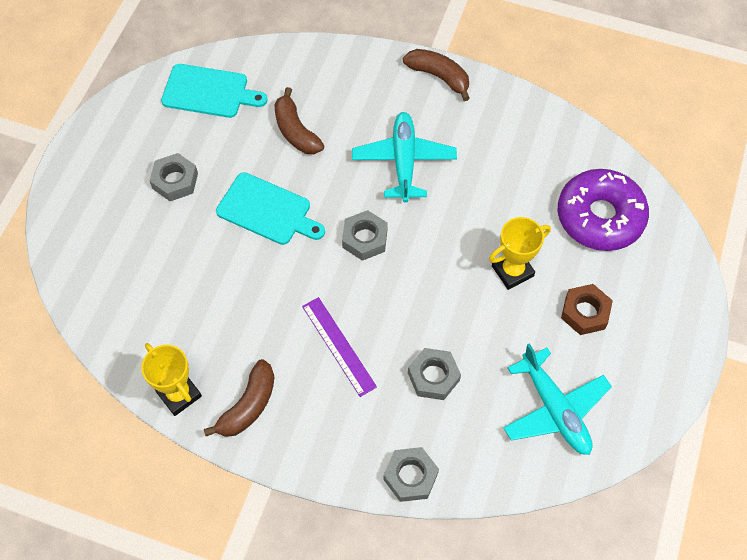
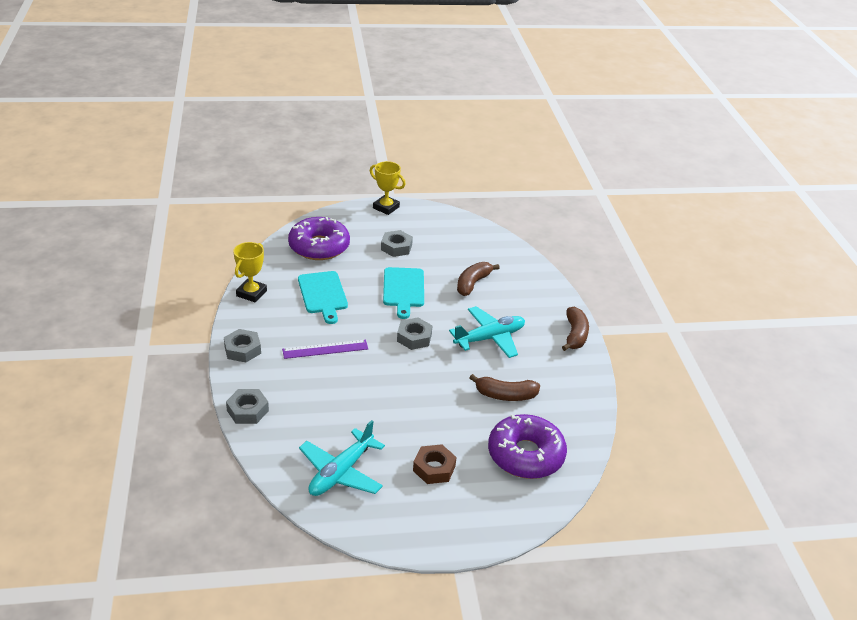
camera: 60 degrees right, 25 degrees down
turquoise cutting board [161,64,267,118] -> turquoise cutting board moved to [298,271,348,324]
brown banana [204,359,274,437] -> brown banana moved to [470,374,540,401]
purple ruler [302,297,377,397] -> purple ruler turned 45 degrees clockwise [282,340,368,359]
grey nut [408,348,461,400] -> grey nut moved to [224,329,261,362]
yellow trophy [489,217,551,290] -> yellow trophy moved to [370,161,406,215]
none -> purple donut [288,217,350,260]

